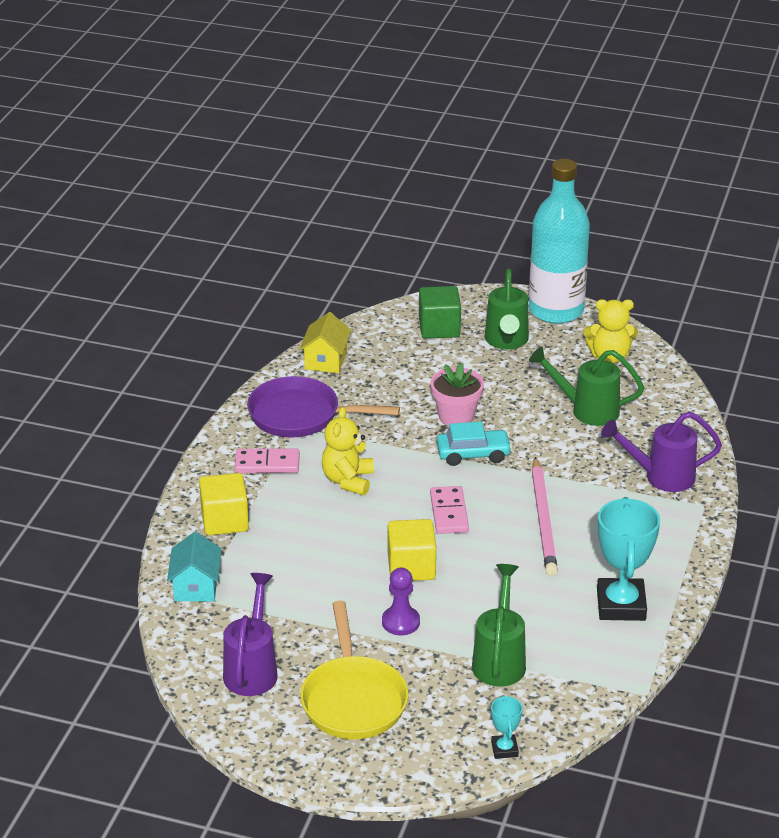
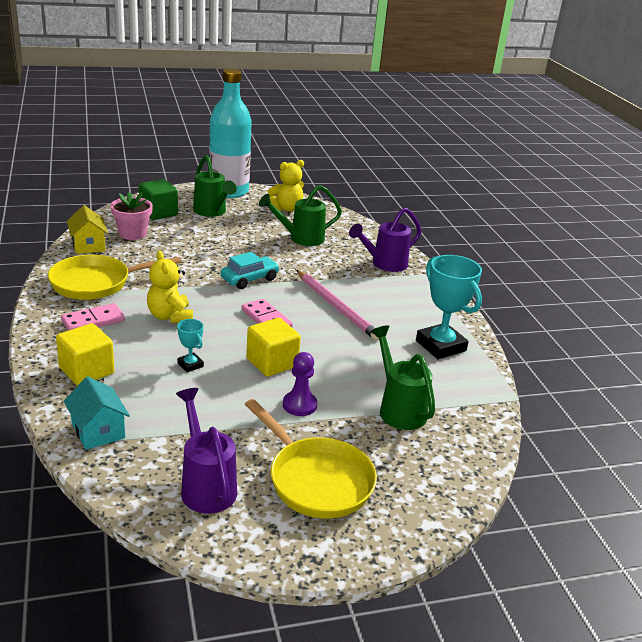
camera: 35 degrees left, 5 degrees down
purple pan [247,376,400,438] -> yellow pan [48,255,181,300]
pink flower pot [430,363,484,426] -> pink flower pot moved to [111,192,153,240]
turquoise trophy [491,695,523,759] -> turquoise trophy moved to [177,319,204,373]

